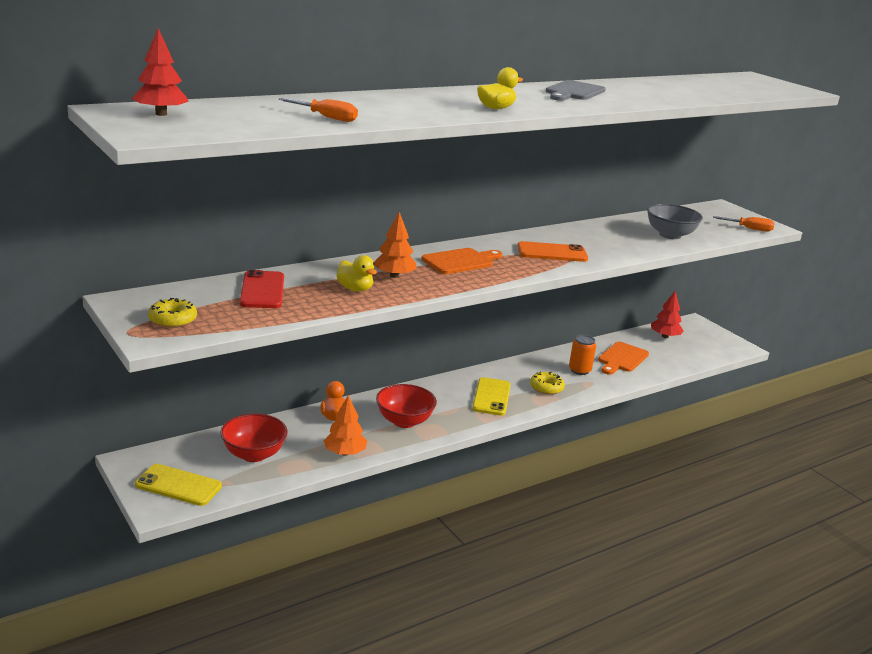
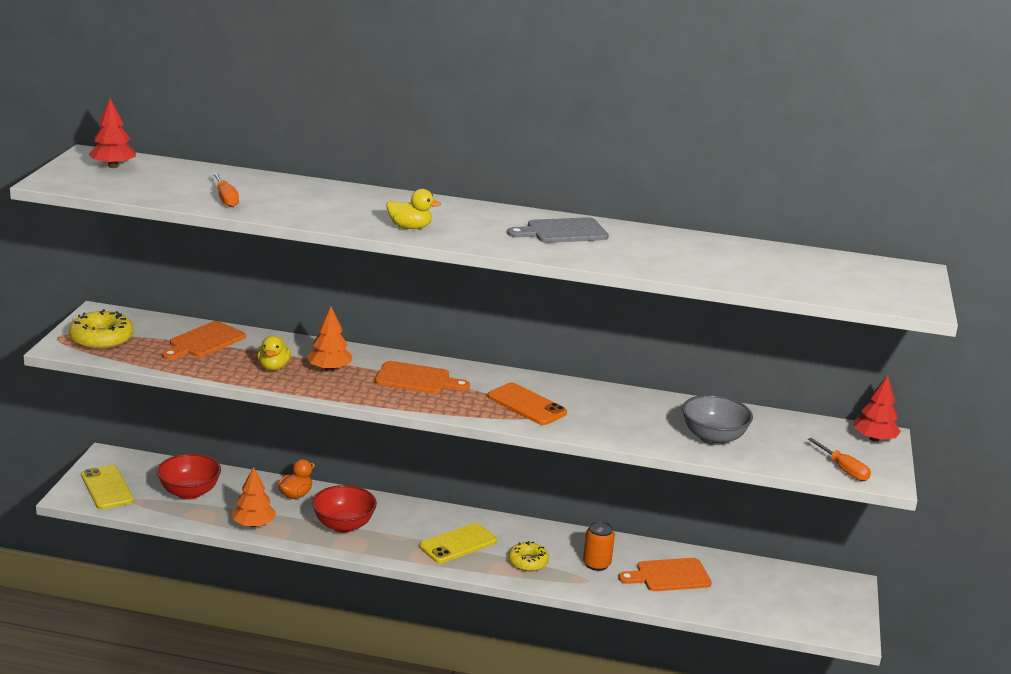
camera: 45 degrees right, 0 degrees up
yellow donut [148,298,197,328] -> yellow donut [69,309,134,350], size x1.51
red phone [240,270,284,308] -> orange cutting board [162,321,246,360]
red tree [651,291,684,338] -> red tree moved to [854,375,901,442]

